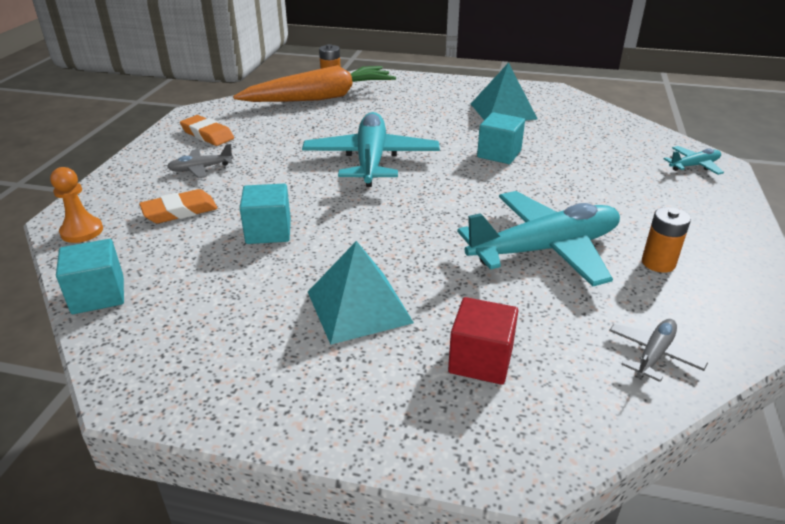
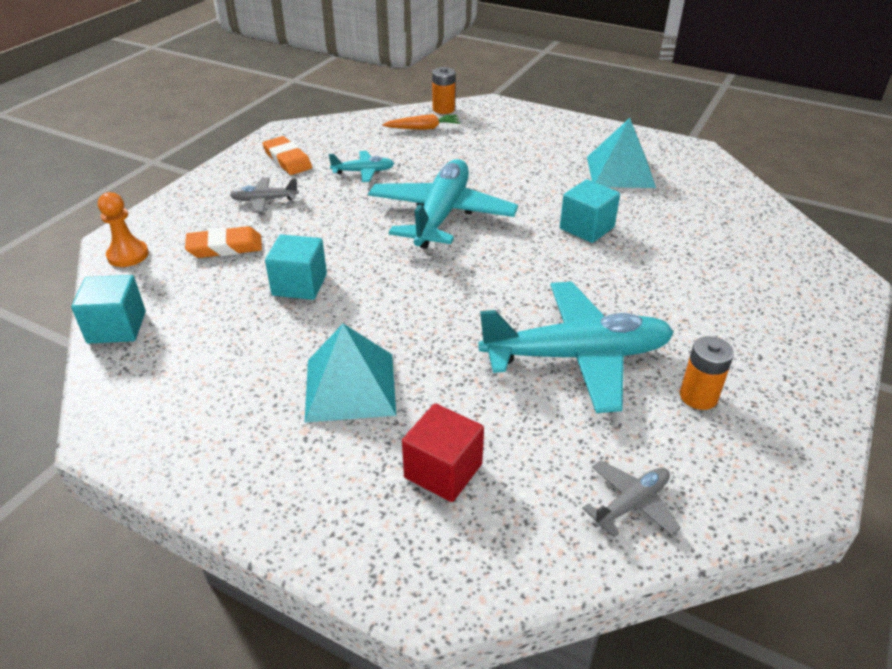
camera: 15 degrees right, 5 degrees up
orange carrot [233,65,396,102] -> orange carrot [382,114,460,130], size x0.43
turquoise plane [664,146,724,175] -> turquoise plane moved to [329,151,394,182]

